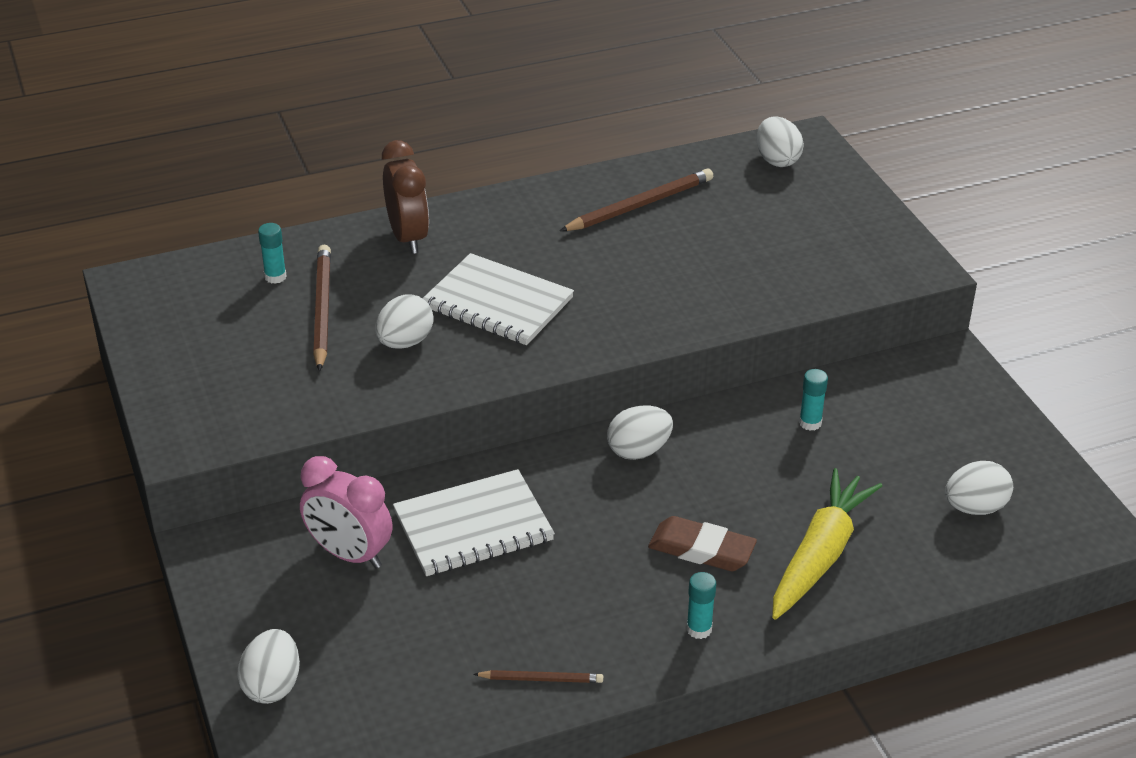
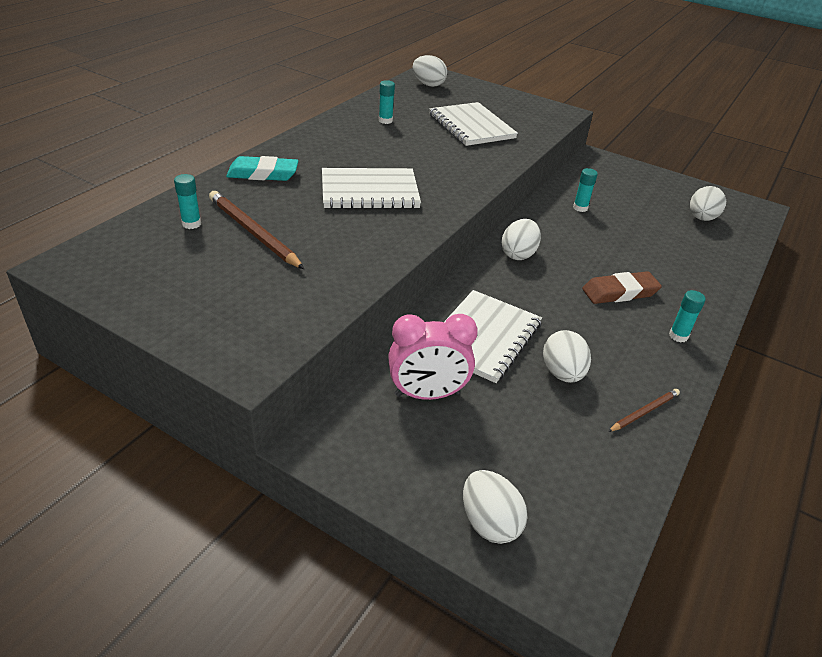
camera: 40 degrees left, 0 degrees up
white egg [375,294,434,349] -> white egg moved to [543,330,591,383]
brown clock [382,140,429,254] -> turquoise eraser [226,156,299,181]
brown pencil [560,168,713,231] -> turquoise glue stick [379,80,395,124]
yellow carrot [772,468,882,620] -> none
none -> white notebook [429,102,518,146]

